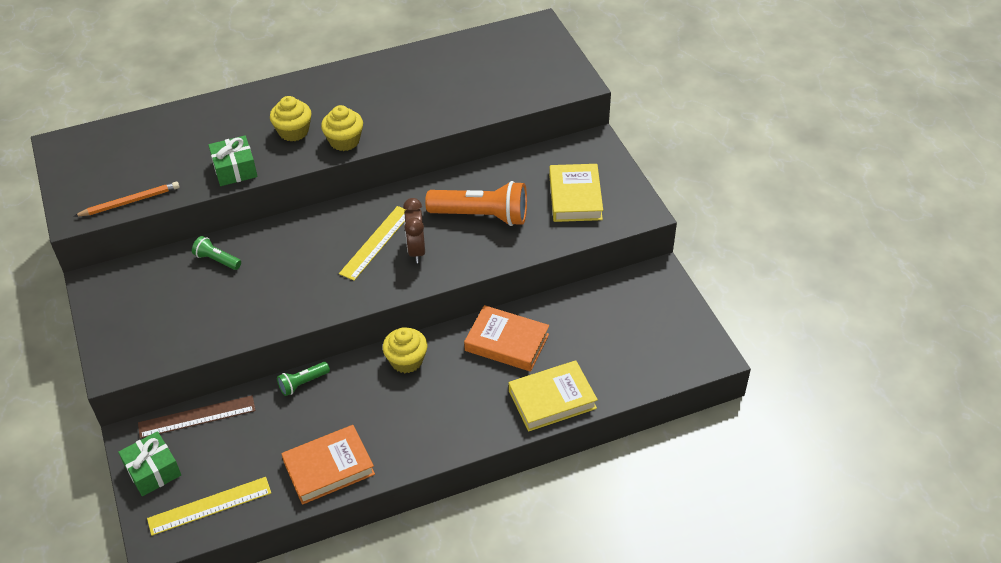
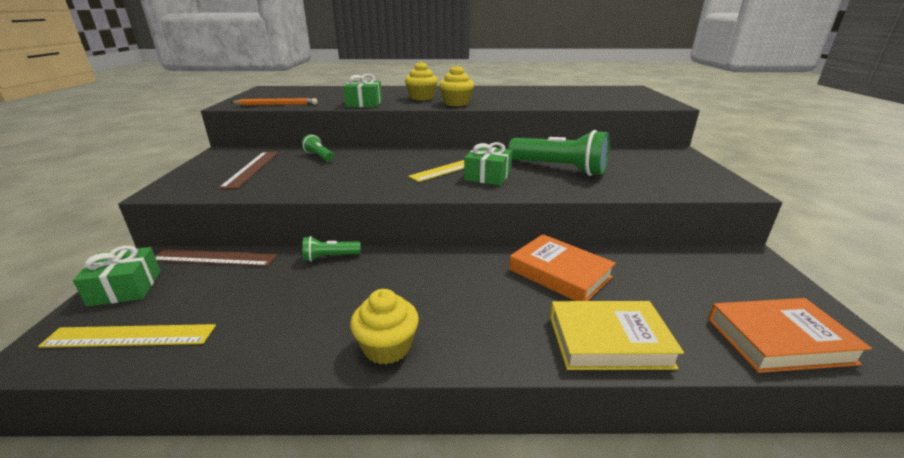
camera: 20 degrees right, 20 degrees down
orange book [281,425,375,505] -> orange book moved to [708,298,872,373]
yellow cupcake [383,327,428,373] -> yellow cupcake moved to [350,289,419,365]
brown clock [403,198,425,263] -> green gift [464,142,512,185]
orange flashlight [425,181,527,226] -> green flashlight [508,130,610,176]
yellow book [549,164,603,222] -> none
none -> brown ruler [219,152,278,189]

